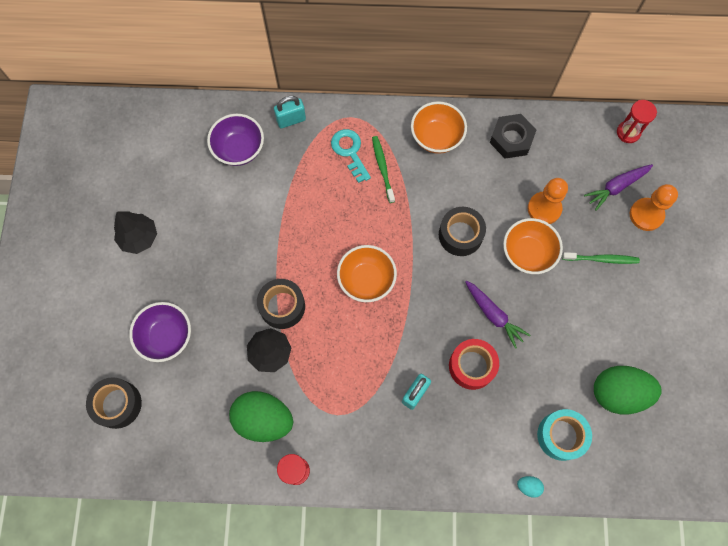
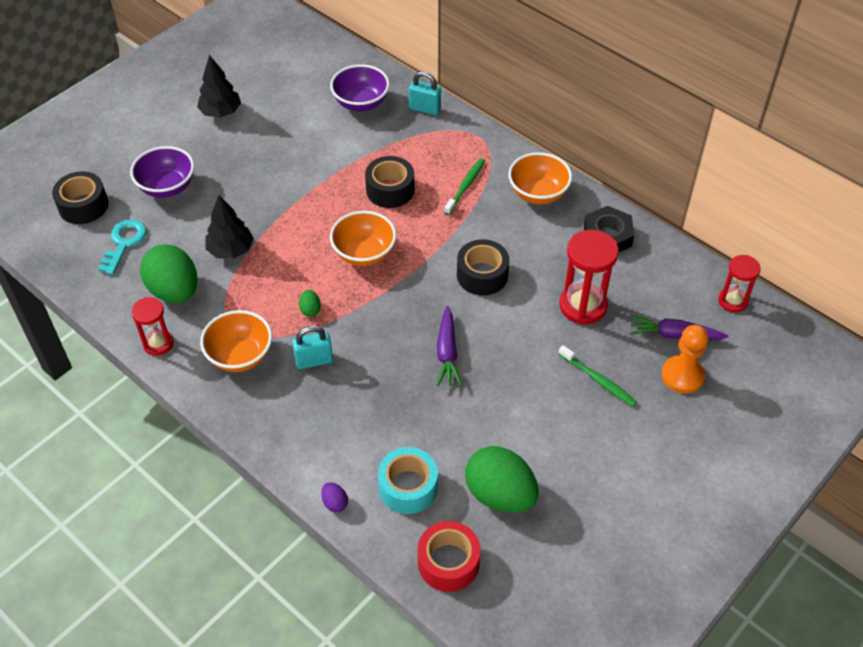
camera: 40 degrees right, 20 degrees down
black tape [257,279,305,329] -> black tape moved to [365,156,414,208]
turquoise key [331,129,371,183] -> turquoise key moved to [99,219,147,275]
red tape [449,339,499,390] -> red tape moved to [418,521,481,592]
orange bowl [503,218,563,274] -> orange bowl moved to [200,310,272,372]
turquoise egg [517,476,544,498] -> purple egg [321,482,348,512]
orange pawn [528,178,568,224] -> red hourglass [559,230,619,325]
none -> green egg [299,290,321,317]

